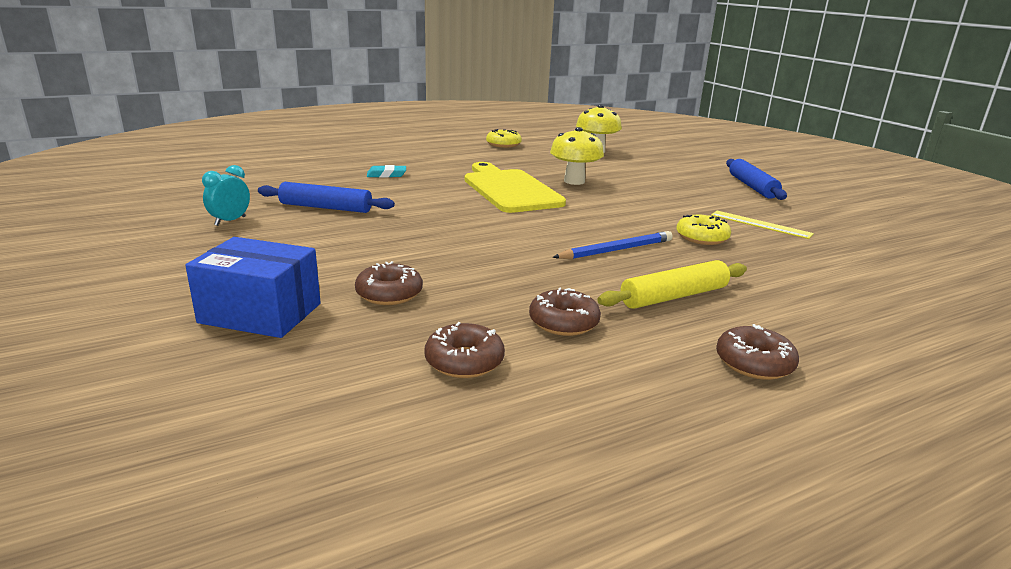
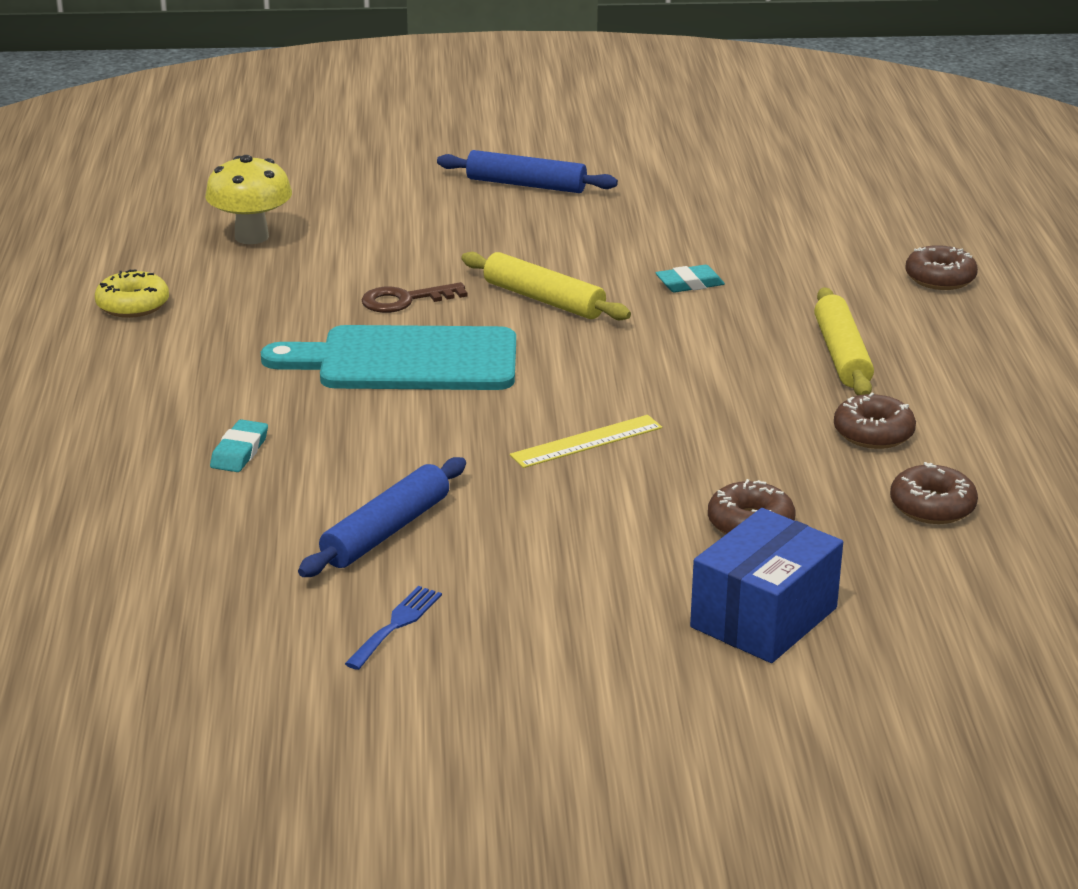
camera: 65 degrees left, 5 degrees up
turquoise clock [202,165,250,226] -> blue fork [345,586,442,670]
yellow cutting board [465,162,566,213] -> turquoise cutting board [261,325,516,390]
yellow mushroom [550,127,604,185] -> brown key [362,282,468,313]
blue pencil [552,231,673,259] -> none
yellow donut [677,215,731,245] -> turquoise eraser [656,265,725,292]
yellow ruler [711,211,814,239] -> yellow ruler moved to [510,415,662,468]
brown donut [716,324,799,380] -> brown donut moved to [906,245,978,290]
none -> yellow rolling pin [461,252,631,320]

